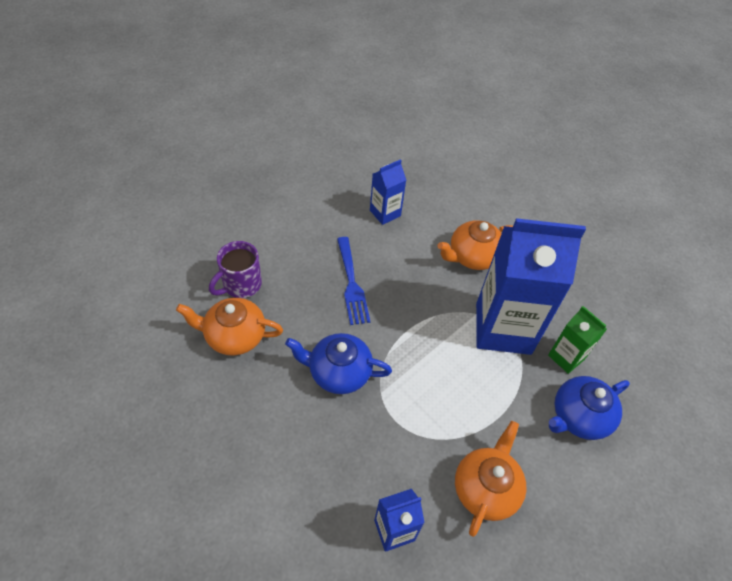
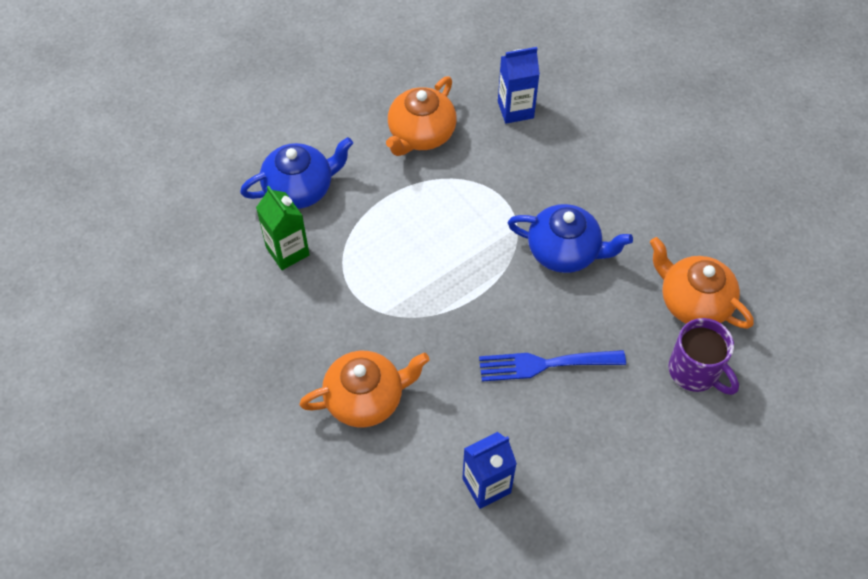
camera: 170 degrees left, 5 degrees up
orange teapot [176,298,283,355] -> orange teapot turned 150 degrees counterclockwise [650,237,754,329]
purple mug [209,241,262,298] -> purple mug turned 90 degrees clockwise [669,318,739,395]
blue fork [337,237,370,325] -> blue fork turned 90 degrees counterclockwise [479,350,626,382]
blue carton [476,218,586,355] -> none

